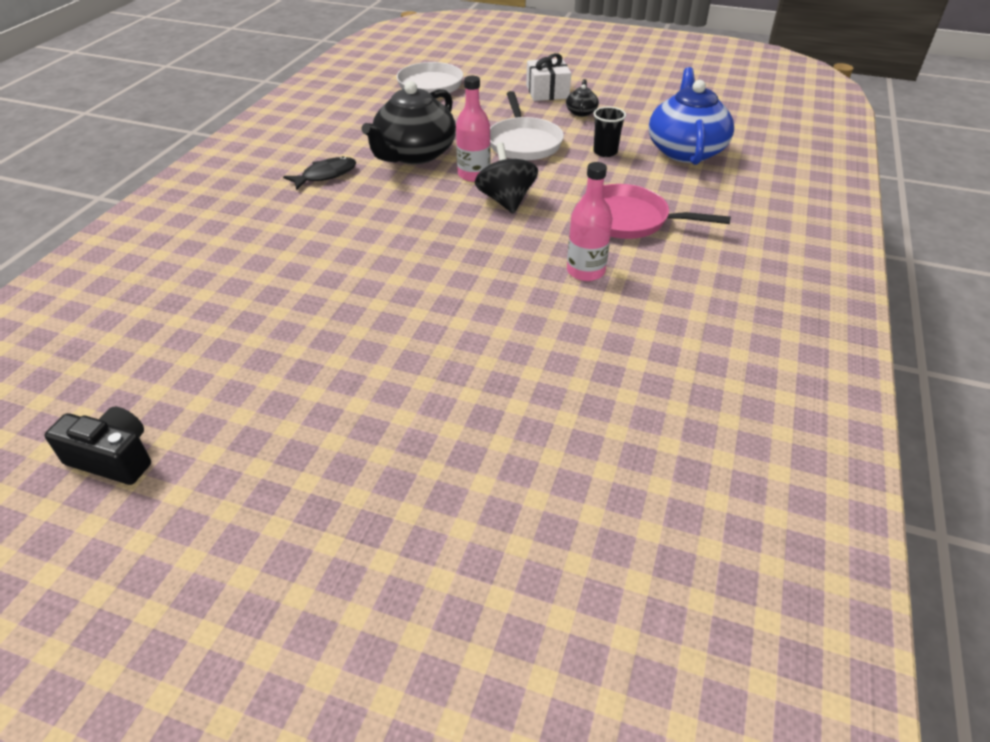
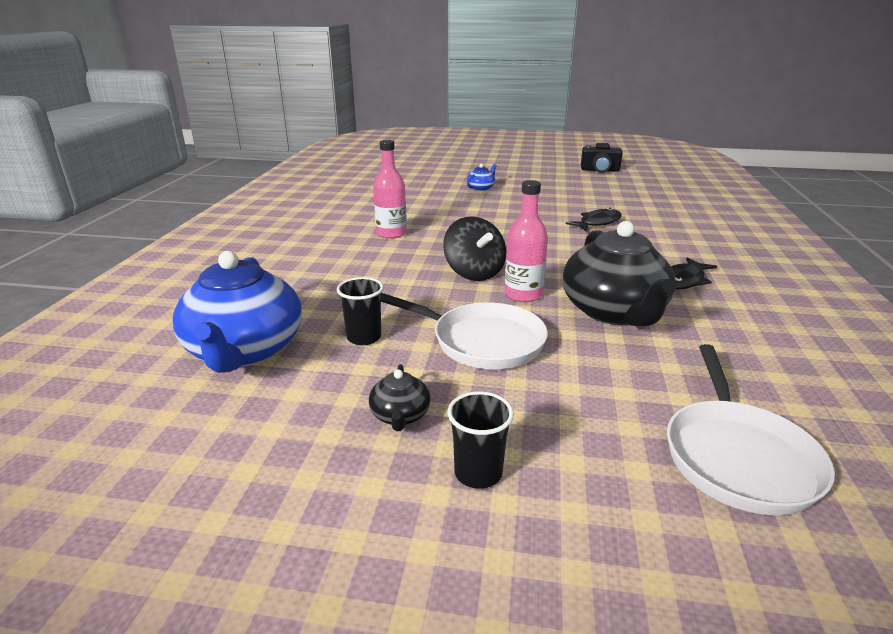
camera: 170 degrees right, 15 degrees down
black teapot [362,81,456,164] -> black teapot turned 150 degrees clockwise [563,221,676,326]
white pan [490,91,564,160] -> white pan turned 135 degrees clockwise [381,293,548,369]
white gift [526,53,571,101] -> black cup [448,391,514,489]
pink pan [581,184,731,239] -> none
none -> blue teapot [467,164,497,191]
none -> black fish [566,208,622,231]

